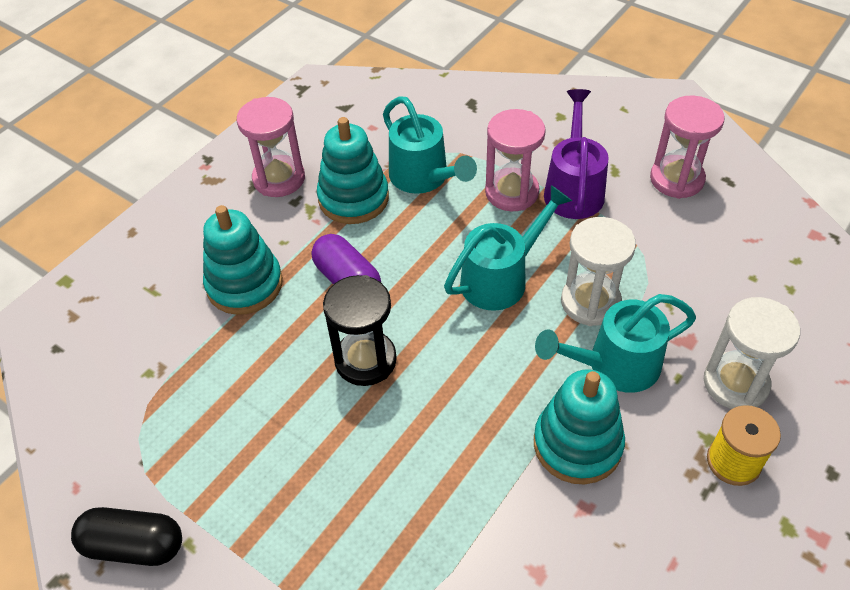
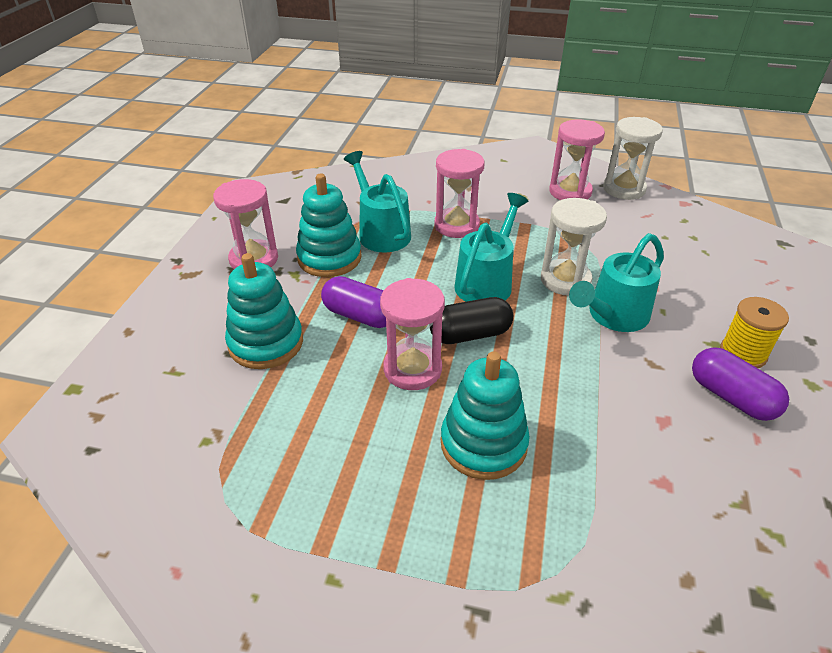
camera: 25 degrees left, 10 degrees down
black capsule [71,507,182,566] -> black capsule moved to [430,297,513,344]
black hourglass [323,275,397,386] -> pink hourglass [380,278,445,390]
turquoise watering can [383,96,477,194] -> turquoise watering can turned 150 degrees counterclockwise [344,151,411,252]
turquoise stacking toy [534,369,625,484] -> turquoise stacking toy moved to [441,351,530,480]
purple watering can [544,89,609,219] -> none
white hourglass [704,297,800,409] -> white hourglass moved to [603,117,663,200]
none -> purple capsule [692,347,789,421]

